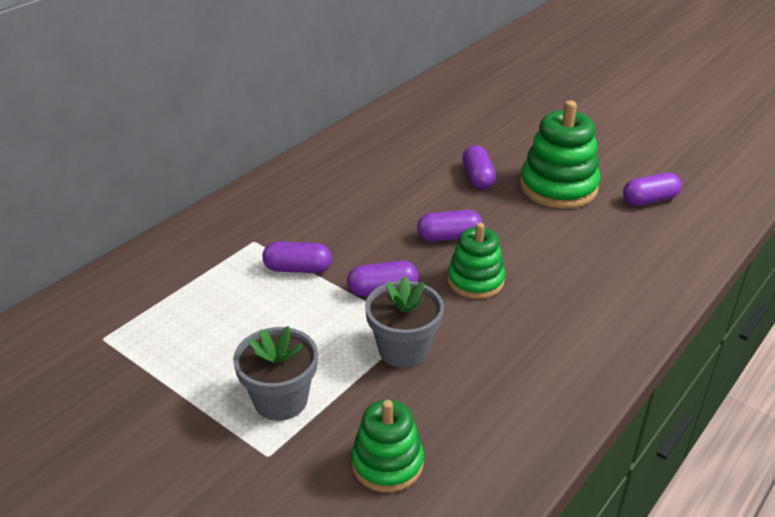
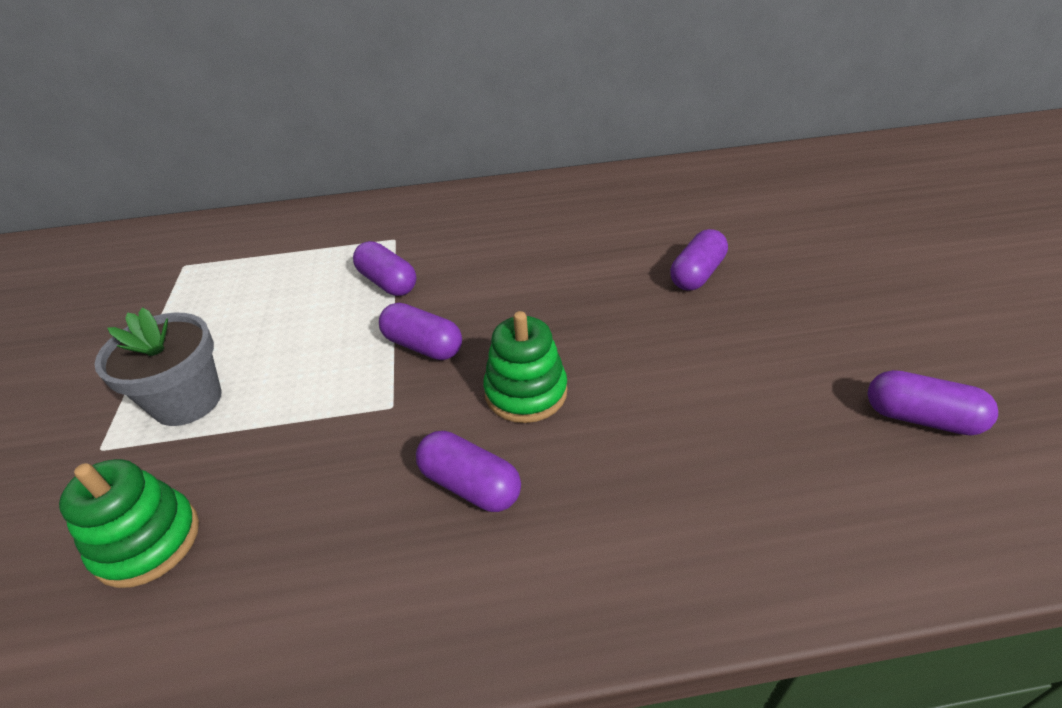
camera: 45 degrees right, 5 degrees up
grey flower pot [365,276,444,368] -> none
purple capsule [417,210,483,242] -> purple capsule moved to [416,431,521,512]
green stacking toy [520,100,600,209] -> none

